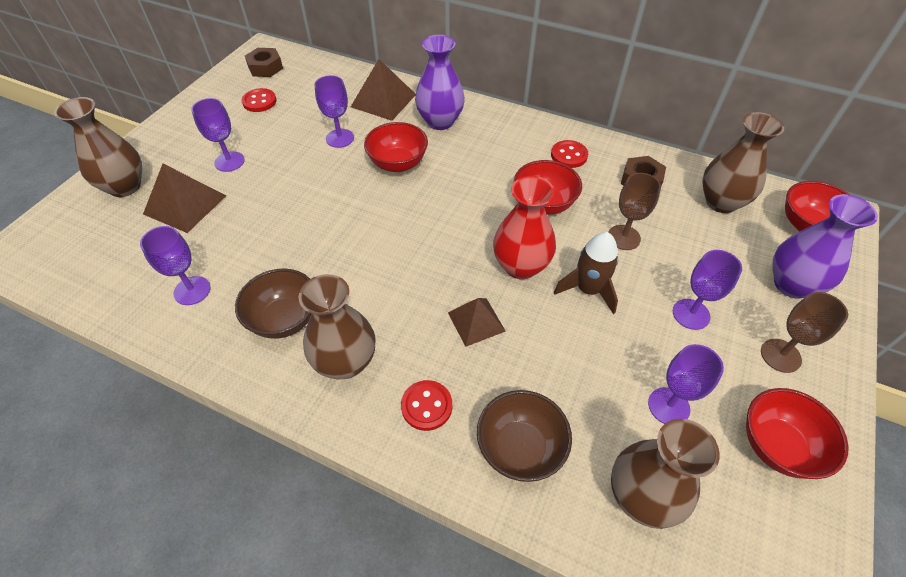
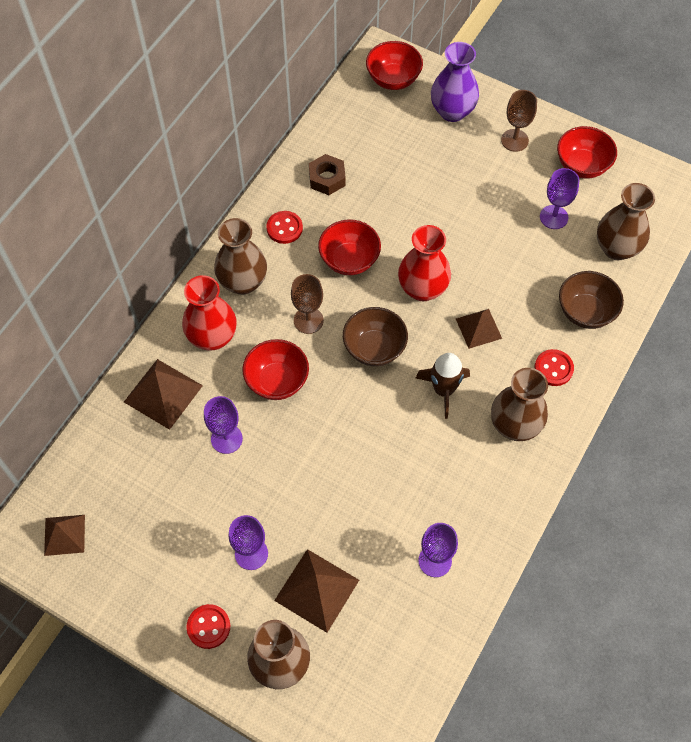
camera: 85 degrees left, 10 degrees up
brown bowl [235,269,312,339] -> brown bowl moved to [343,307,408,366]
red button [242,88,277,112] -> red button moved to [186,604,230,649]
brown nut [245,48,283,77] -> brown pyramid [44,515,85,556]
purple vase [415,35,465,130] -> red vase [182,275,237,351]
brown rocket [554,232,618,314] -> brown rocket moved to [416,353,470,419]
brown goblet [608,173,661,250] -> brown goblet moved to [291,274,324,334]
purple goblet [673,250,742,330] -> none
brown vase [702,112,784,213] -> brown vase moved to [214,218,267,295]

